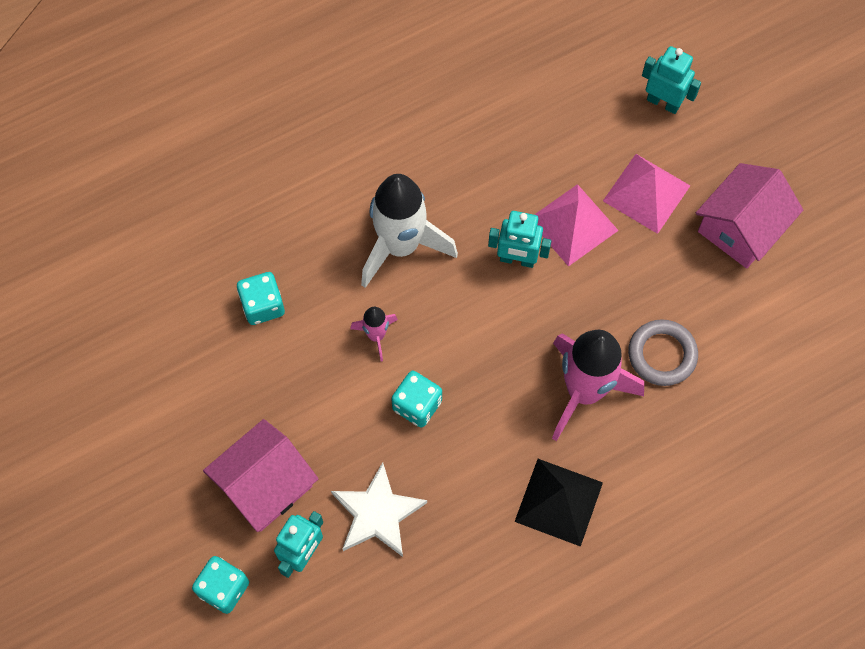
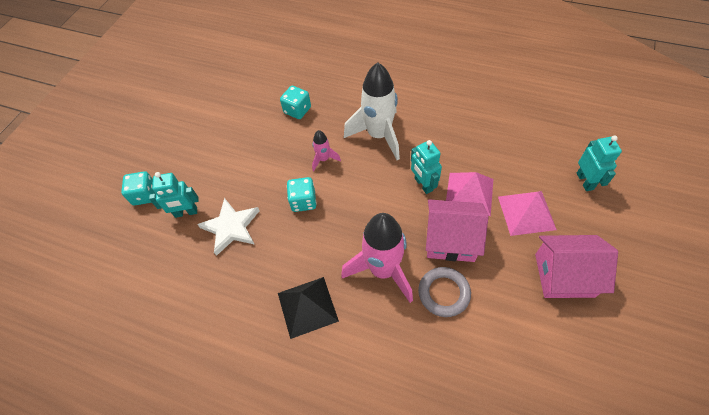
camera: 55 degrees right, 10 degrees down
pink house [203,419,318,532] -> pink house moved to [426,199,489,262]

